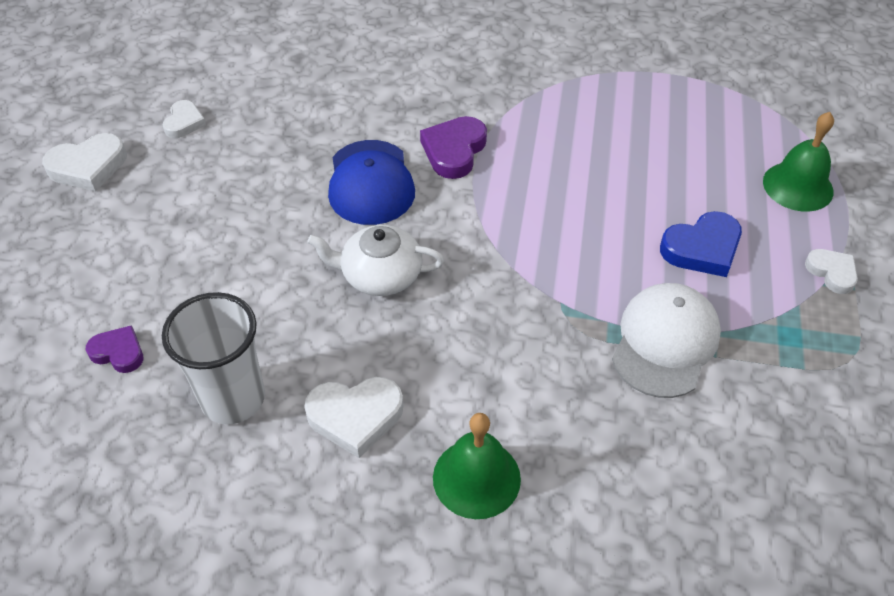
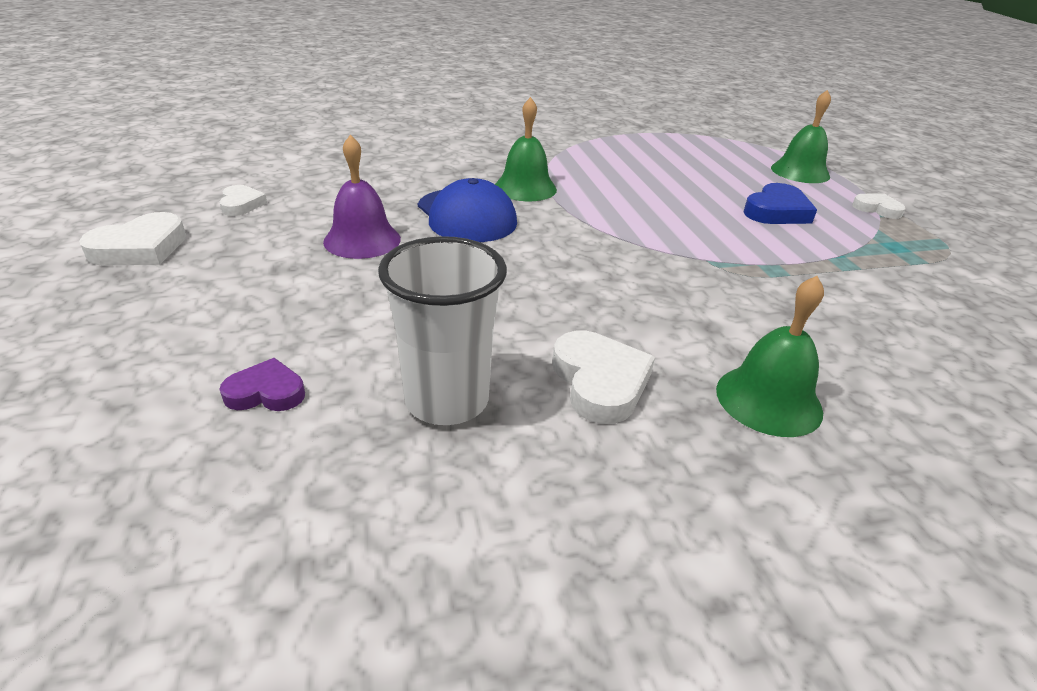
camera: 25 degrees left, 15 degrees down
white heart [304,377,403,458] -> white heart turned 75 degrees counterclockwise [552,331,655,424]
white teapot [307,225,444,296] -> none
purple heart [420,116,487,179] -> green bell [495,97,557,201]
white cap [612,283,721,398] -> none
none -> purple bell [323,135,401,259]

